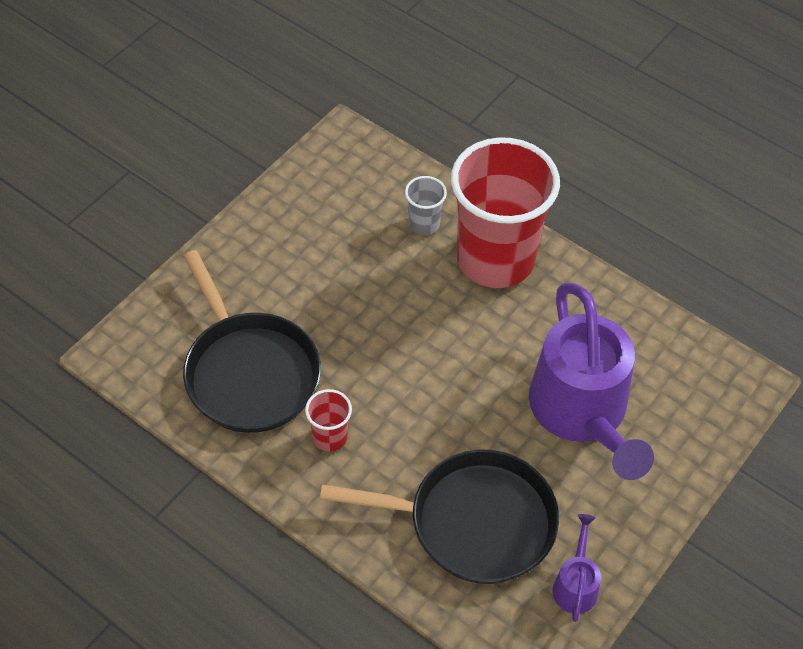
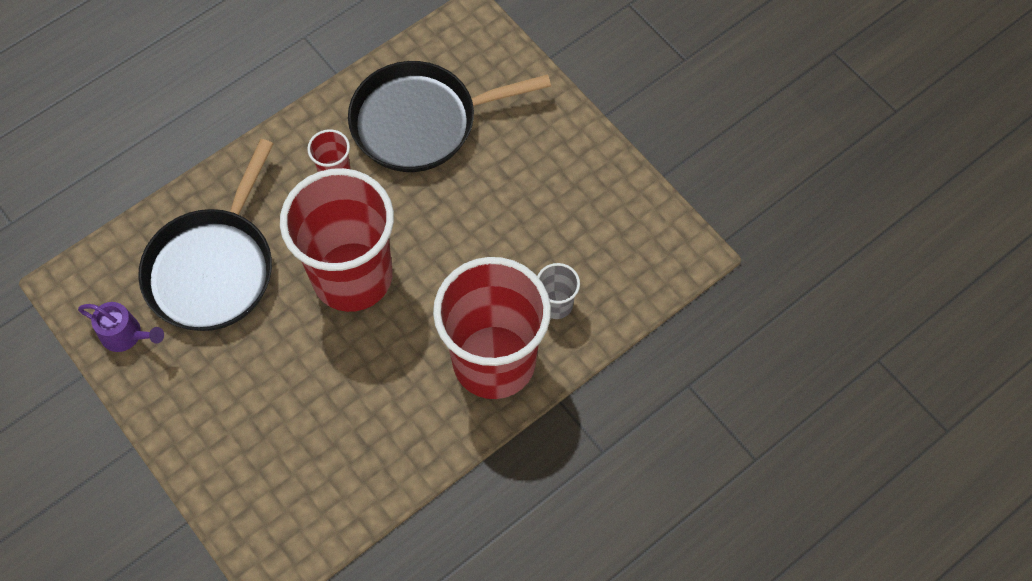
camera: 105 degrees right, 10 degrees up
purple watering can [529,283,654,480] -> none
none -> red cup [280,168,394,312]

